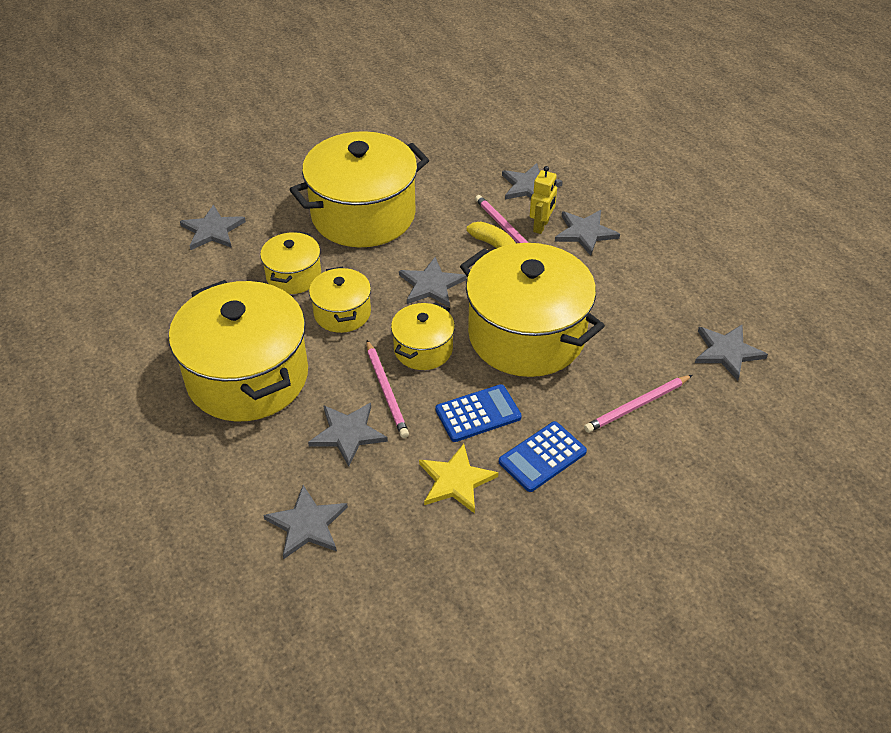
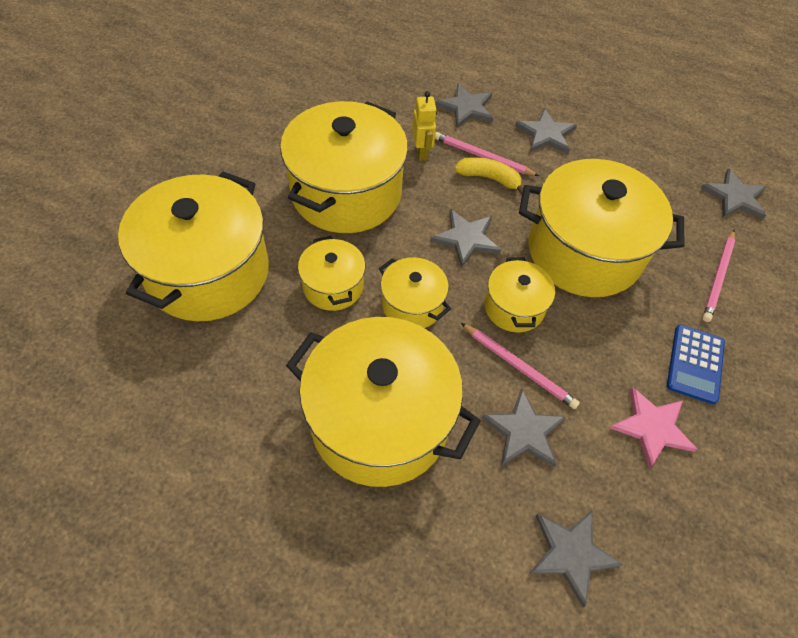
camera: 35 degrees left, 10 degrees up
grey star [180,204,246,250] -> yellow pot [118,172,269,321]
yellow star [419,444,499,514] -> pink star [610,387,697,468]
blue calculator [435,384,522,442] -> none
yellow robot [530,166,557,234] -> yellow robot moved to [412,91,437,161]

